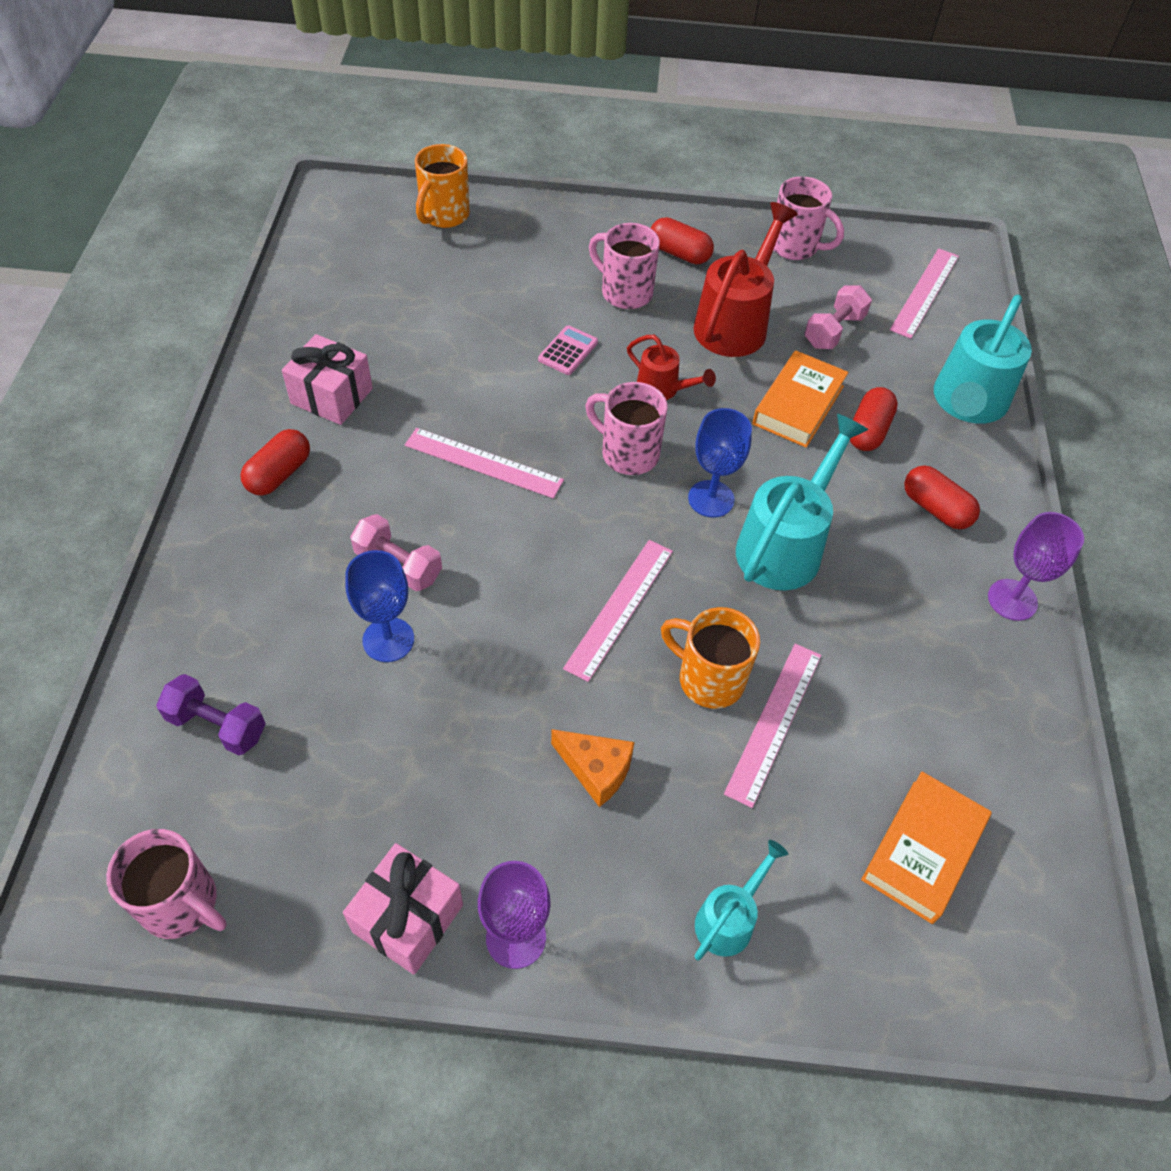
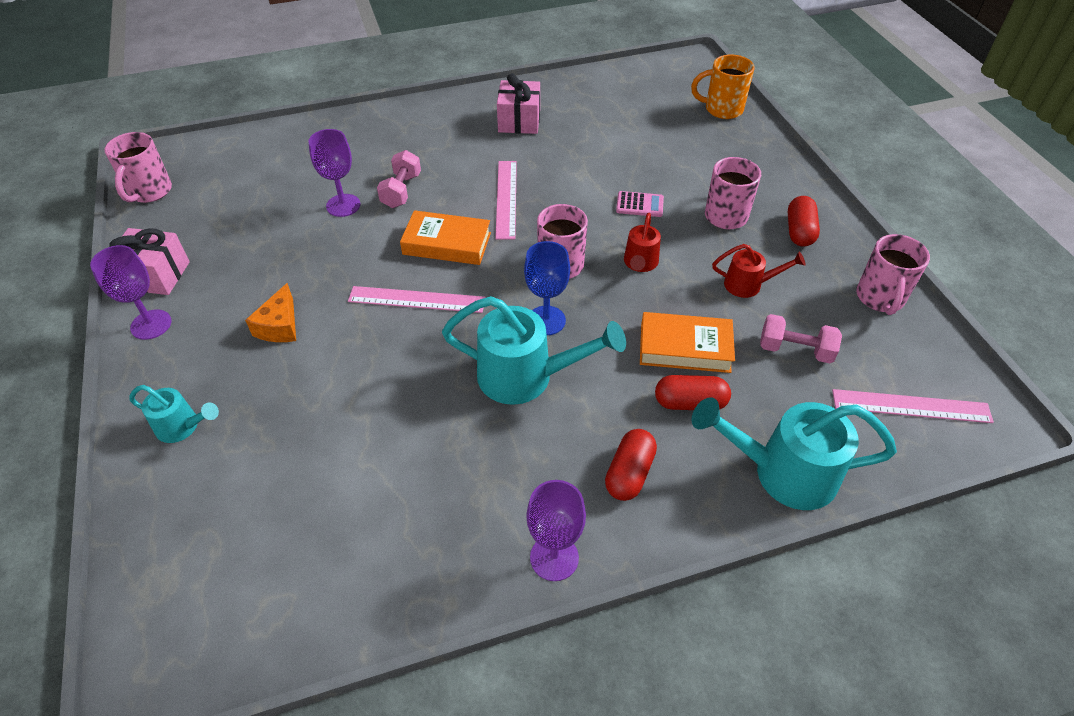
camera: 70 degrees right, 5 degrees down
purple dumbbell [156,674,266,755] -> none
red capsule [240,429,310,496] -> none
blue goblet [345,550,414,662] -> purple goblet [308,129,361,217]
orange mug [661,607,760,709] -> none
red watering can [693,202,798,357] -> red watering can [712,244,806,298], size x0.55
pink ruler [724,644,821,808] -> none
orange book [861,772,992,924] -> orange book moved to [400,210,491,265]

